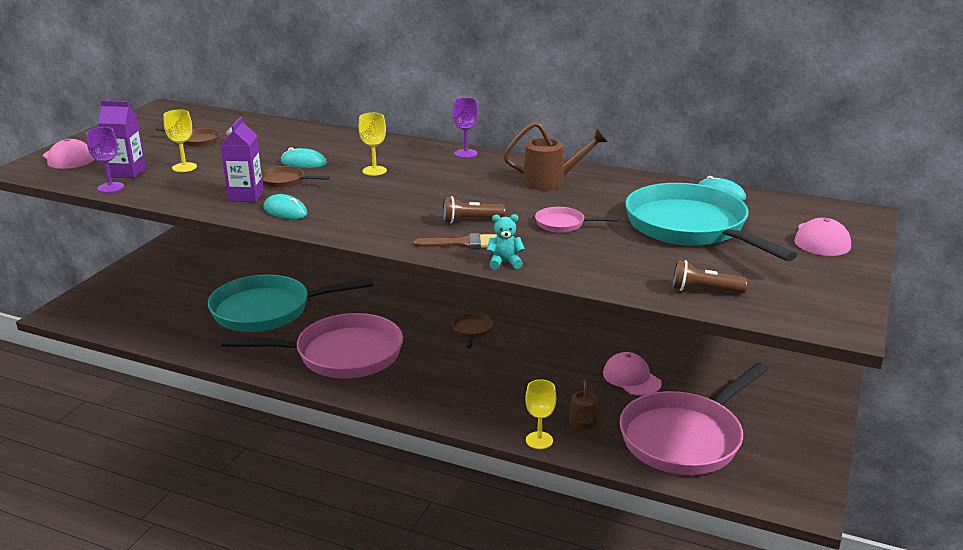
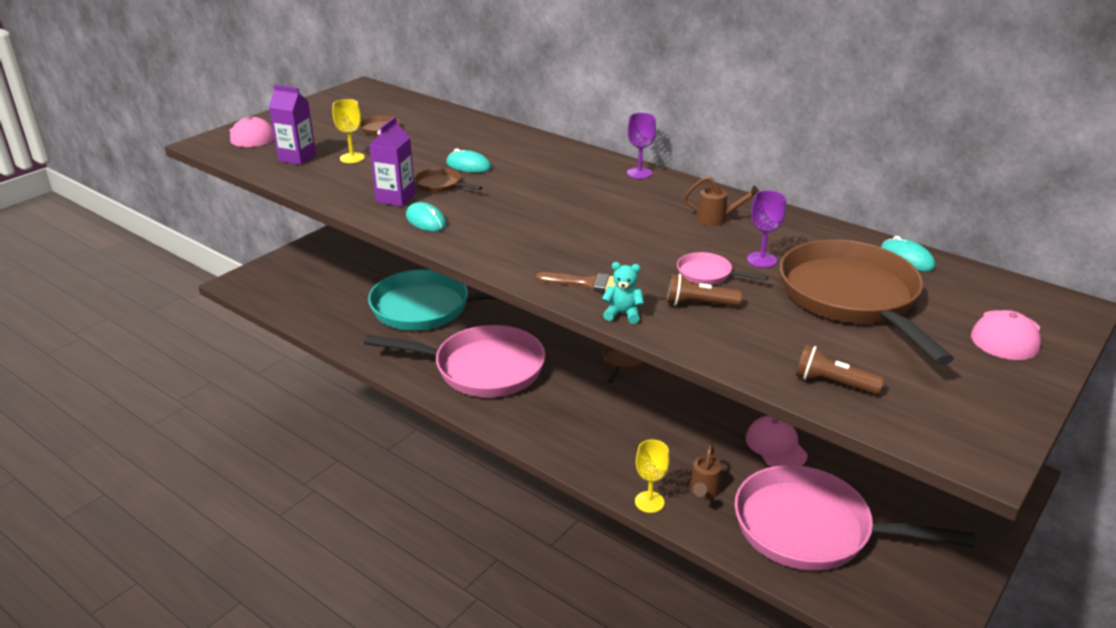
camera: 15 degrees right, 5 degrees up
purple goblet [86,127,124,193] -> purple goblet moved to [747,190,786,268]
yellow goblet [359,113,387,176] -> none
brown flashlight [443,196,505,223] -> brown flashlight moved to [667,274,742,307]
brown watering can [504,122,608,191] -> brown watering can [684,176,759,226], size x0.65
pink pan [620,363,768,475] -> pink pan turned 45 degrees clockwise [735,465,975,571]
turquoise pan [625,183,797,261] -> brown pan [780,240,954,365]

